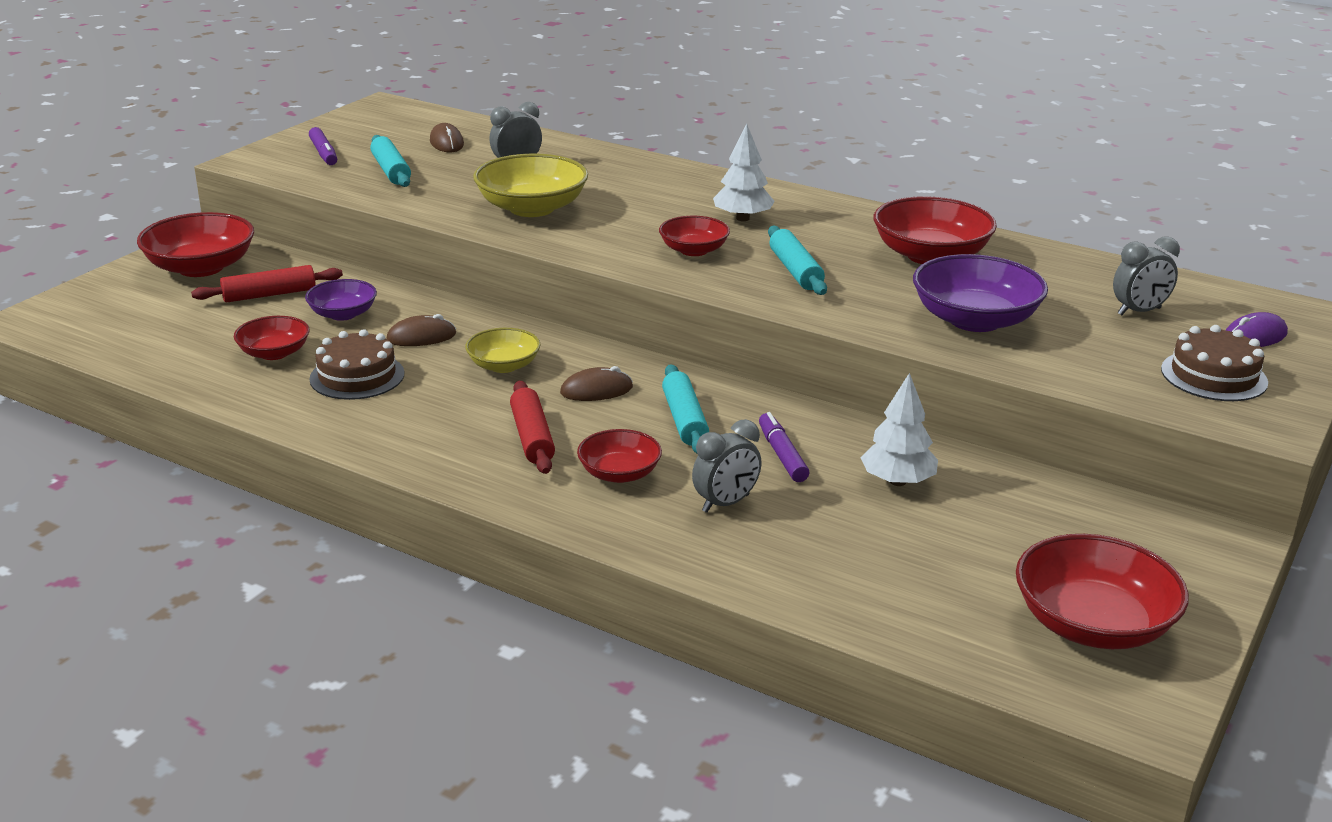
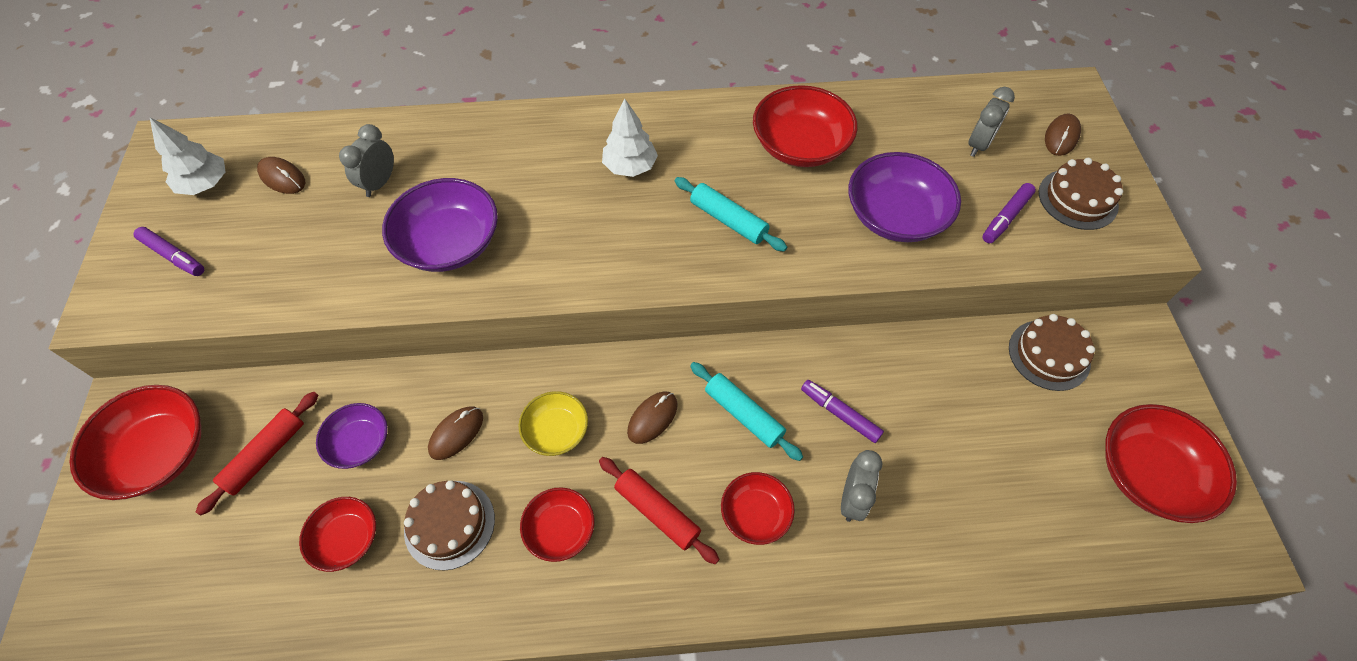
camera: 35 degrees left, 30 degrees up
turquoise rolling pin [370,135,411,187] -> none
yellow bowl [473,153,588,217] -> purple bowl [382,178,498,272]
red bowl [659,216,730,256] -> red bowl moved to [520,487,594,562]
white tree [861,373,938,486] -> white tree moved to [150,117,226,195]
purple mouse [1226,312,1288,347] -> brown mouse [1045,113,1081,156]
none -> purple marker [982,183,1036,243]
none -> brown cake [1009,314,1095,391]

